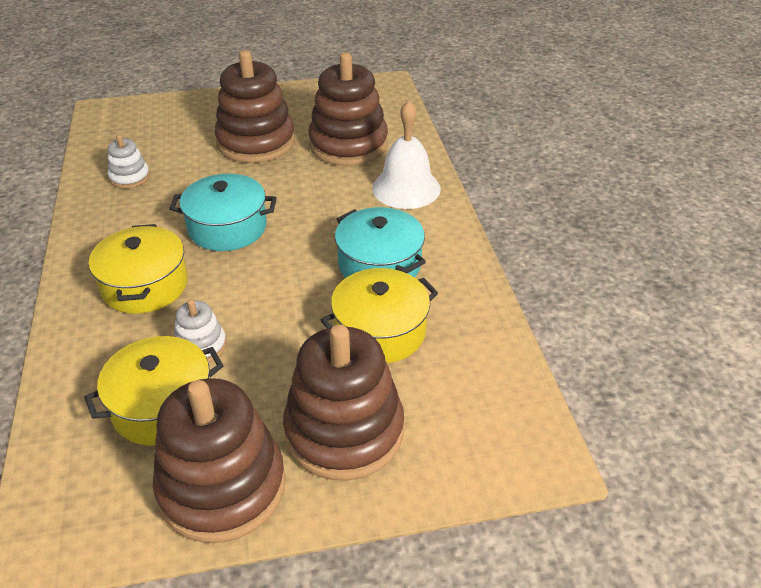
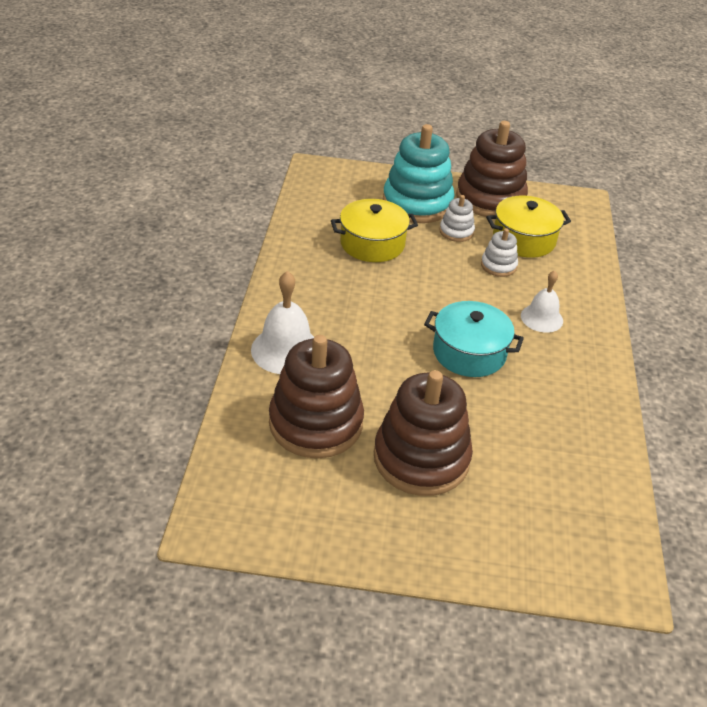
camera: 165 degrees left, 0 degrees up
yellow pot [89,224,188,314] -> white bell [521,270,563,333]
white stacking toy [108,134,150,189] -> white stacking toy moved to [439,195,475,242]
brown stacking toy [283,324,404,480] -> turquoise stacking toy [383,124,455,223]
turquoise pot [335,207,426,278] -> none

